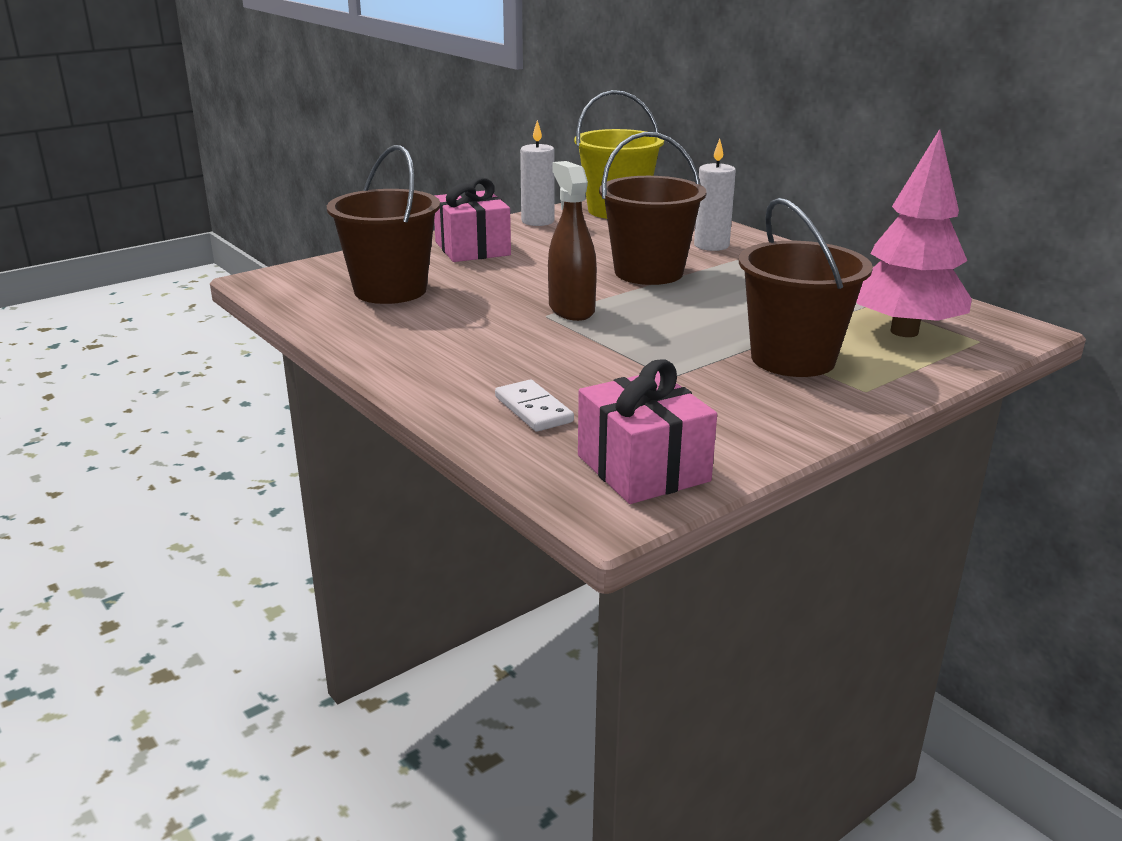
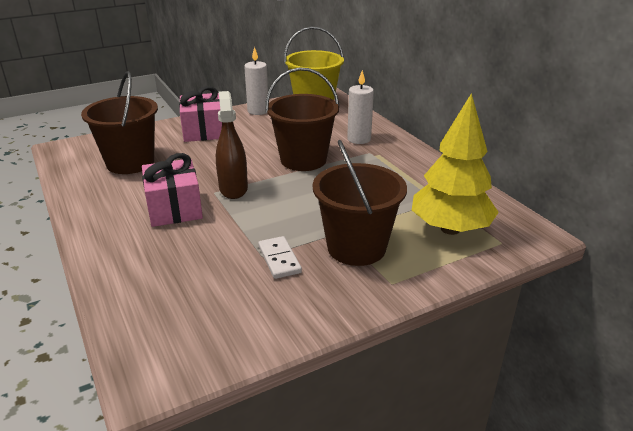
camera: 10 degrees right, 5 degrees up
white domino [495,380,574,432] -> white domino moved to [258,236,302,279]
pink gift [578,359,717,504] -> pink gift moved to [142,153,203,227]
pink tree [856,129,972,337] -> yellow tree [412,93,499,235]

